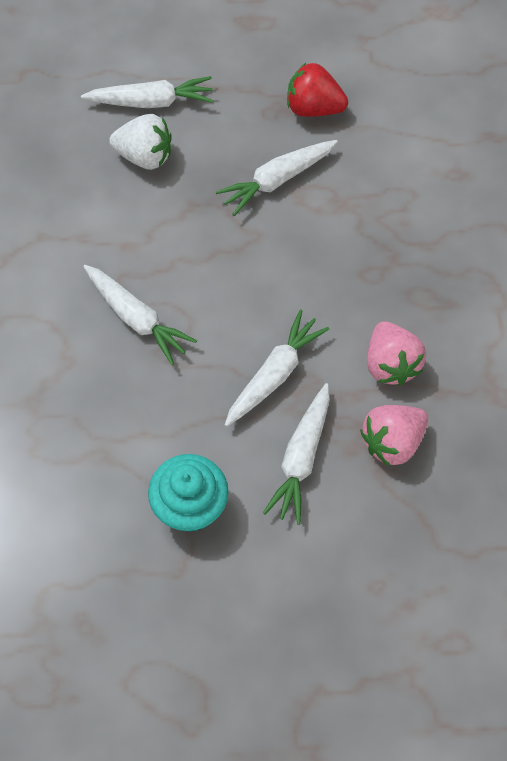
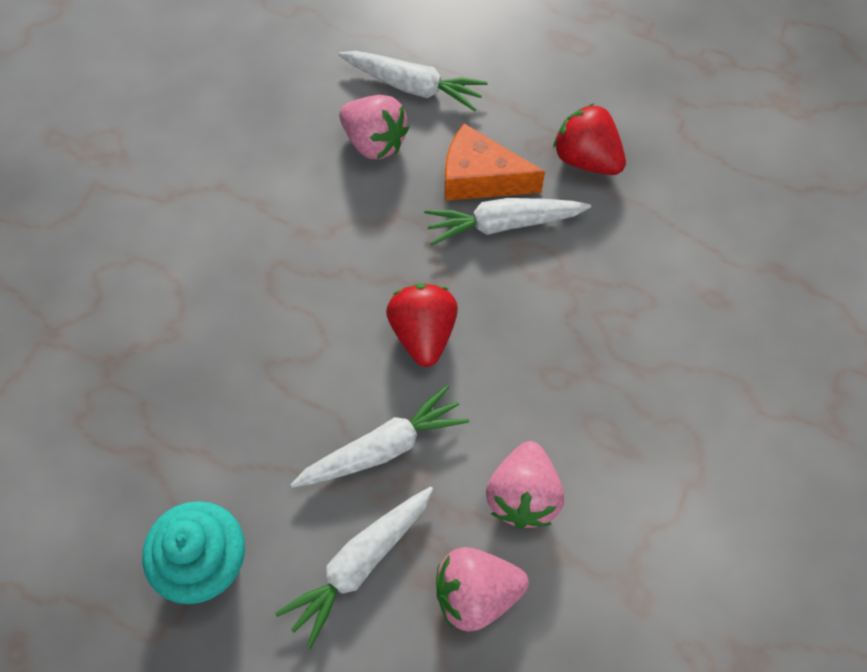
camera: 25 degrees right, 0 degrees up
white carrot [83,265,197,365] -> none
white strawberry [109,114,172,170] -> pink strawberry [339,95,409,160]
none -> red strawberry [386,283,458,367]
none -> orange cheese [445,123,545,201]

